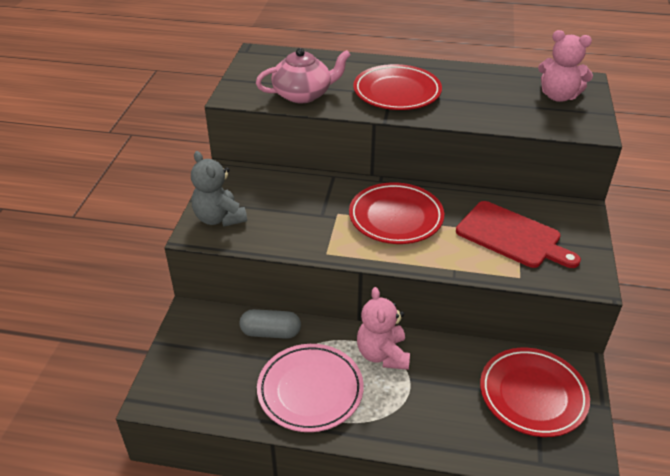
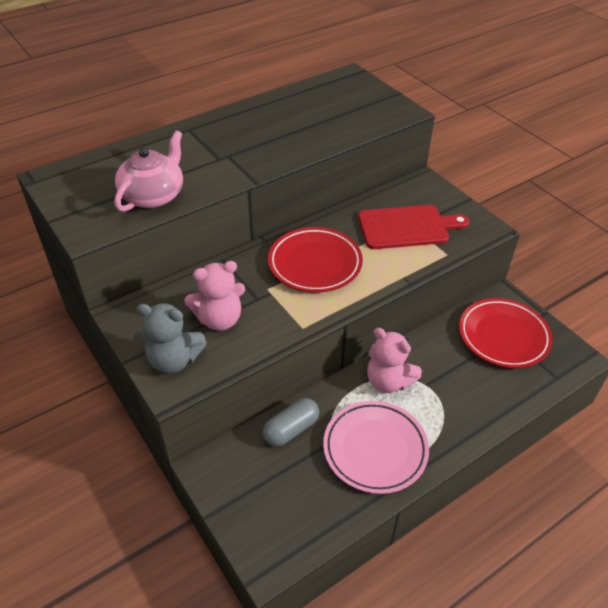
camera: 45 degrees left, 5 degrees up
red plate [353,64,442,110] -> none
pink teddy bear [538,30,593,102] -> pink teddy bear moved to [184,261,245,331]

